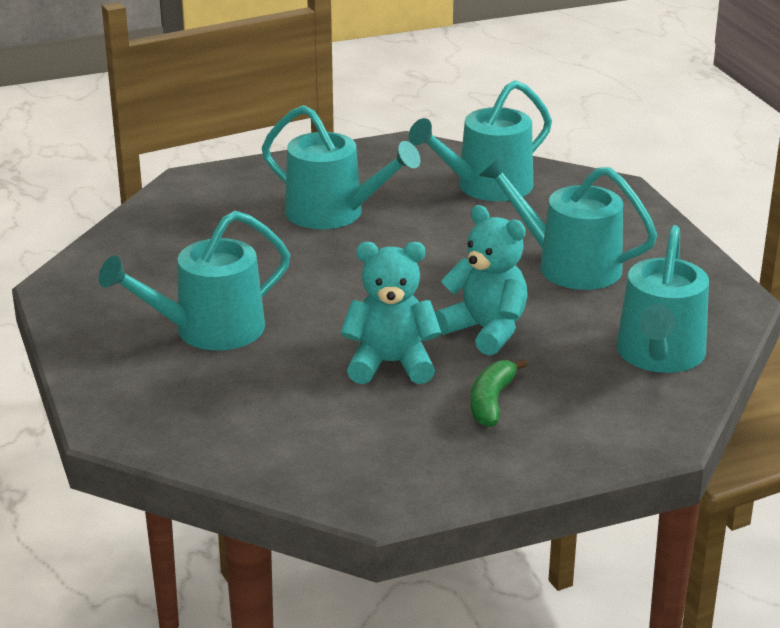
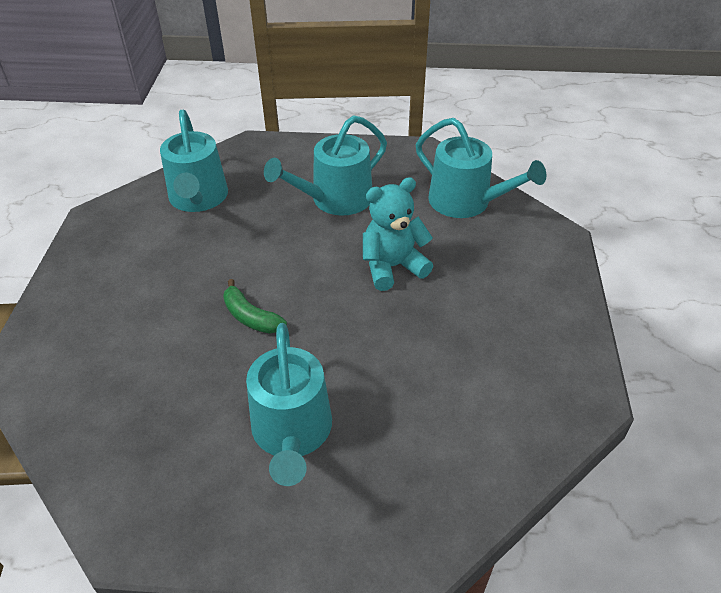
camera: 65 degrees left, 15 degrees up
turquoise watering can [262,105,421,229] -> none
turquoise teddy bear [341,242,441,384] -> none
green banana [471,359,527,427] -> green banana moved to [223,279,287,334]

